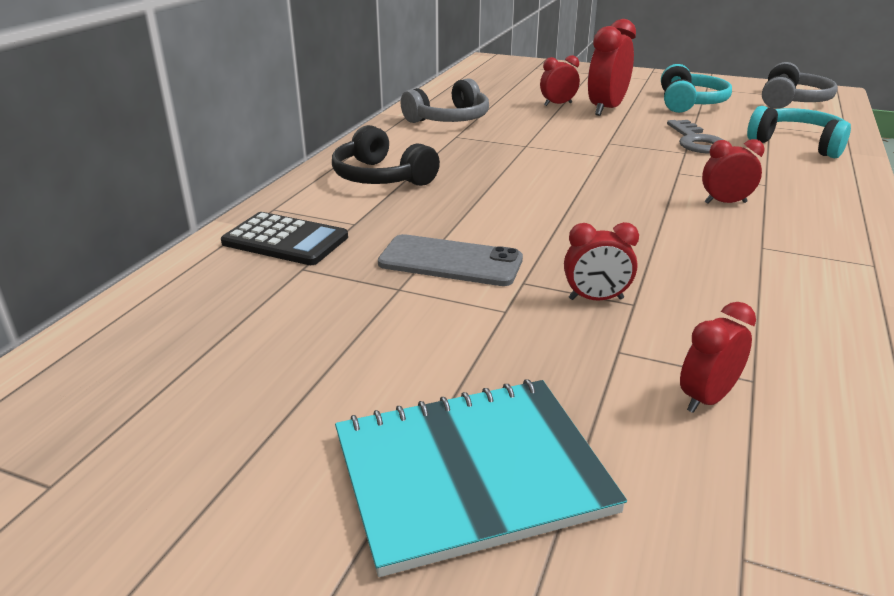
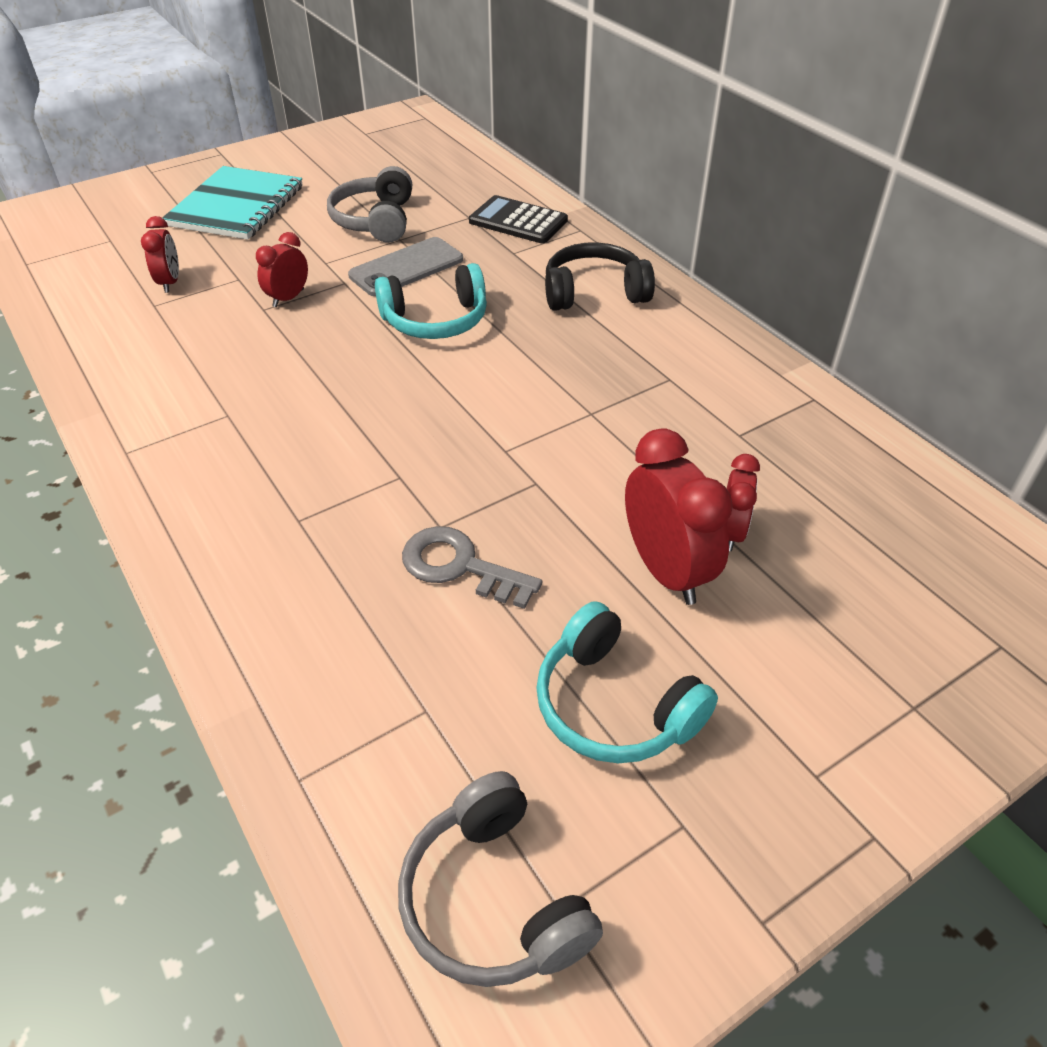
camera: 125 degrees right, 15 degrees up
black calculator [221,212,348,265] -> black calculator turned 60 degrees clockwise [469,195,568,243]
grey headphones [401,78,489,123] -> grey headphones moved to [327,166,412,243]
red clock [702,139,765,204] -> none
turquoise headphones [747,106,851,158] -> turquoise headphones moved to [375,263,487,339]

